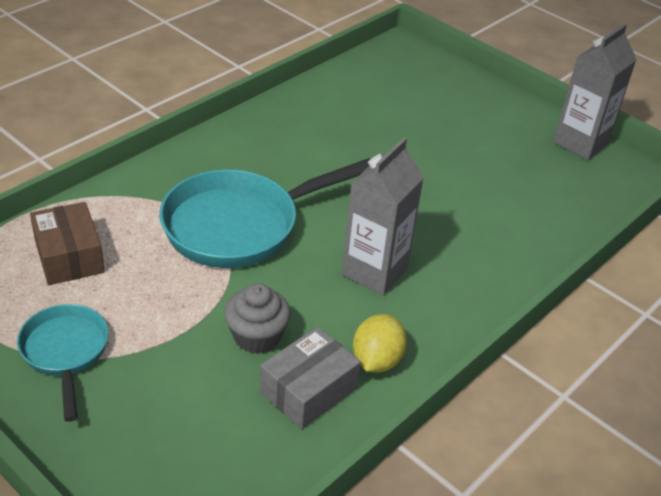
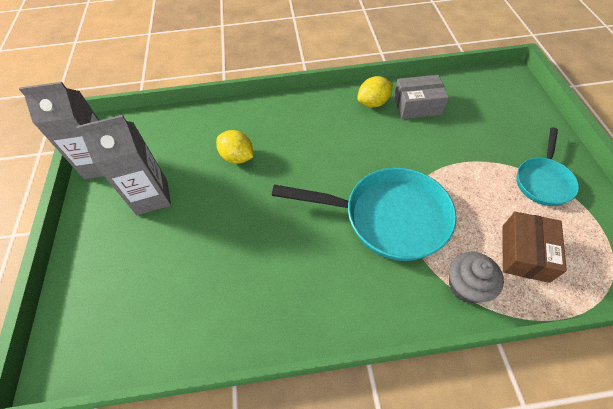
camera: 135 degrees left, 15 degrees up
grey cupcake [224,283,291,354] -> grey cupcake moved to [449,252,504,303]
grey carton [342,138,424,295] -> grey carton moved to [77,115,171,215]
none -> yellow lemon [216,130,253,164]

